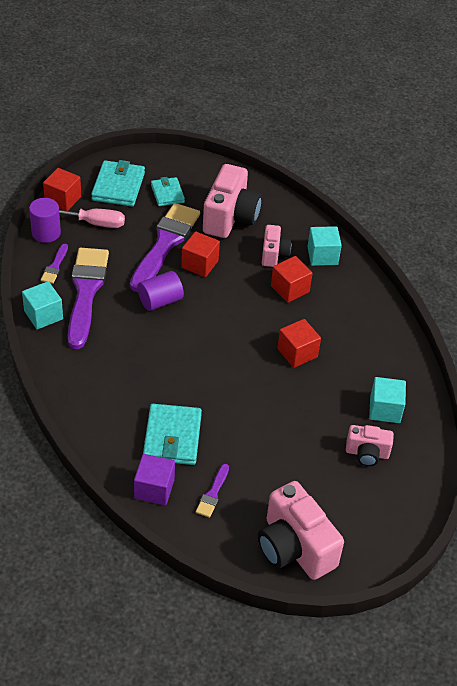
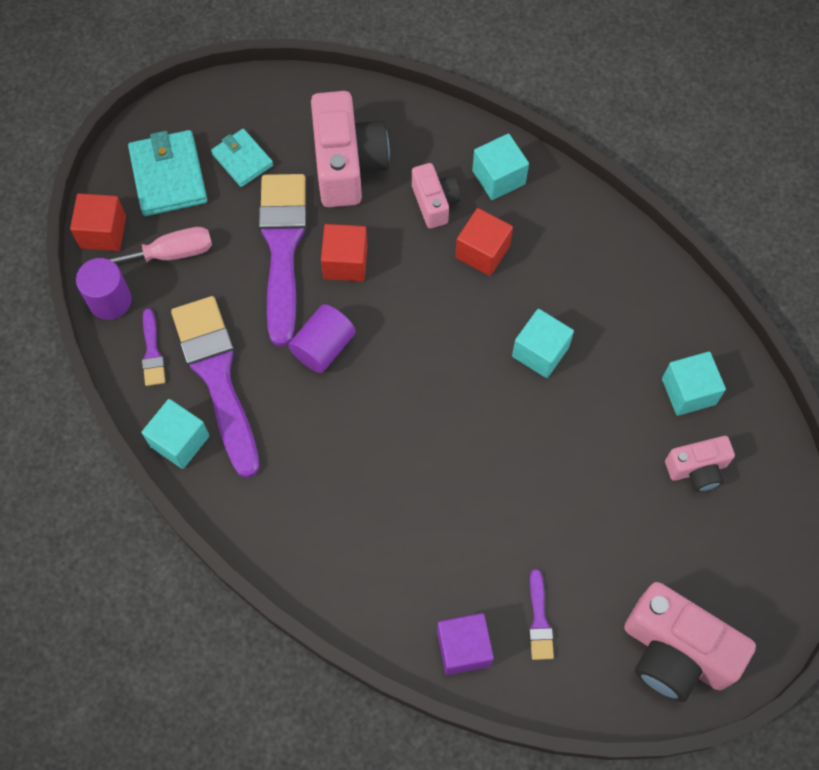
camera: 20 degrees left, 20 degrees up
turquoise wallet [143,404,202,465] -> none
red cube [278,319,321,368] -> turquoise cube [512,309,574,378]

